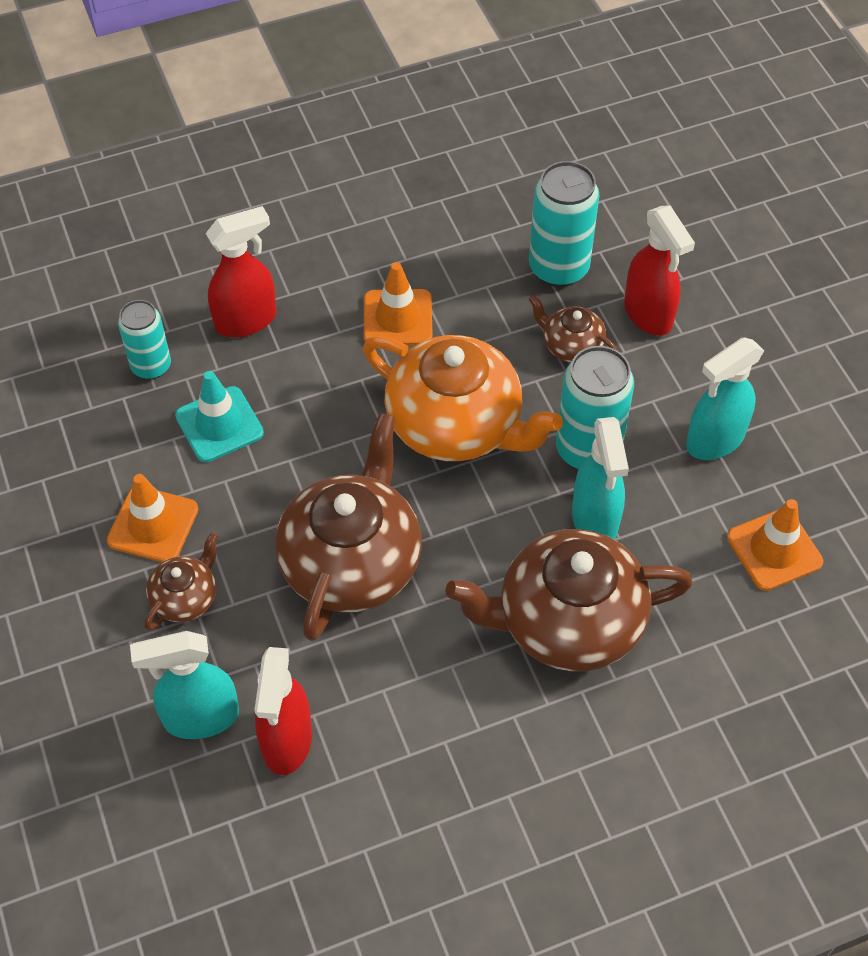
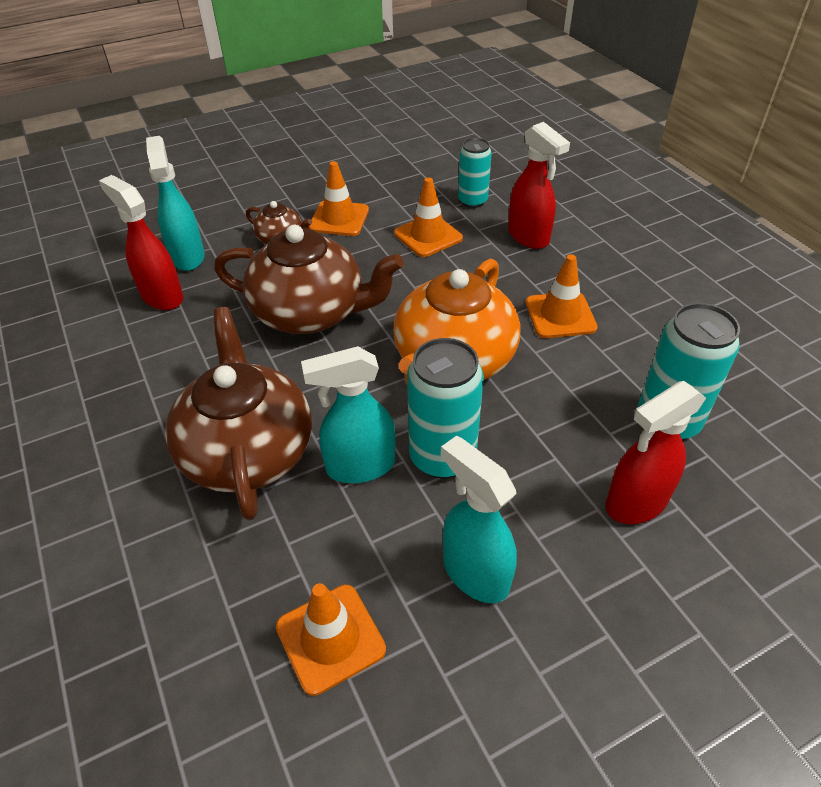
camera: 85 degrees right, 10 degrees down
turquoise traffic cone [175,371,264,462] -> orange traffic cone [394,178,463,257]
red spray bottle [254,647,312,775] -> red spray bottle turned 45 degrees clockwise [99,175,183,310]
brown teapot [528,295,618,363] -> none

